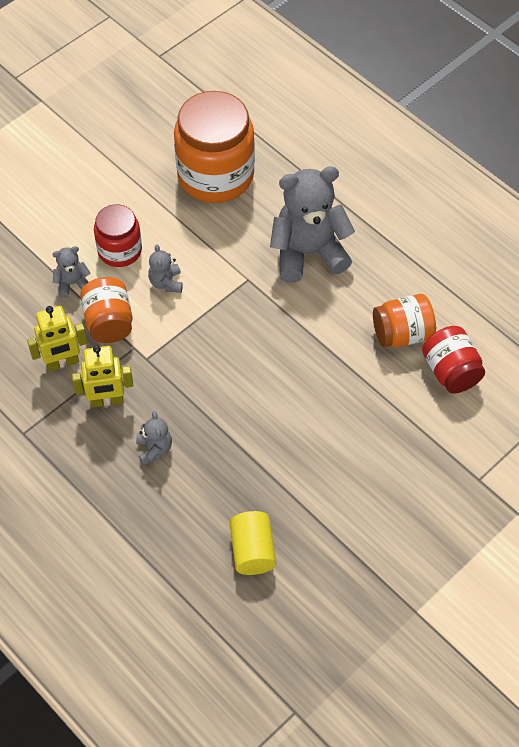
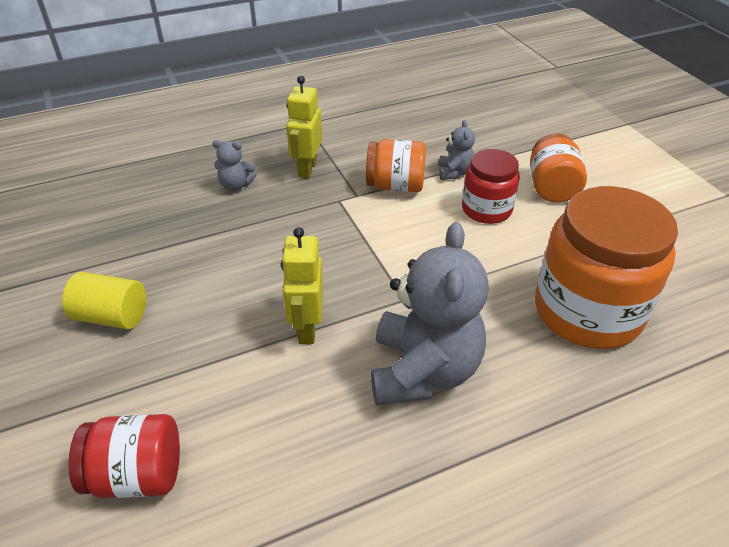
camera: 110 degrees right, 15 degrees down
yellow robot [27,306,88,372] -> yellow robot moved to [281,227,324,344]
grey teddy bear [148,244,183,293] -> none
yellow cylinder [230,511,276,575] -> yellow cylinder moved to [62,272,146,330]
orange jar [373,294,436,347] -> orange jar moved to [530,133,587,202]

